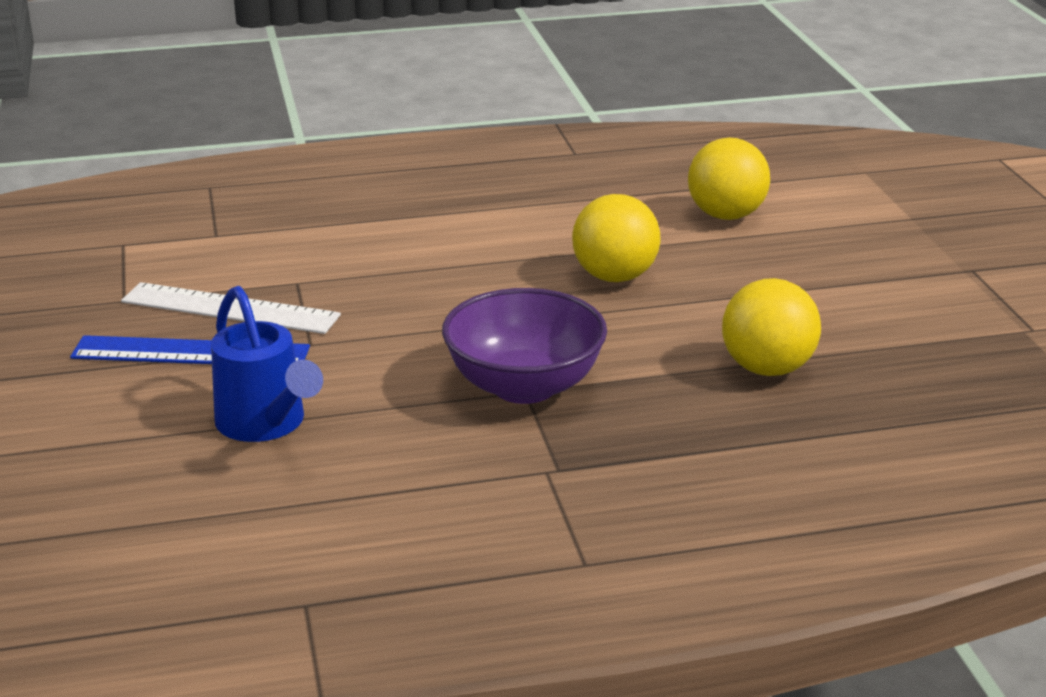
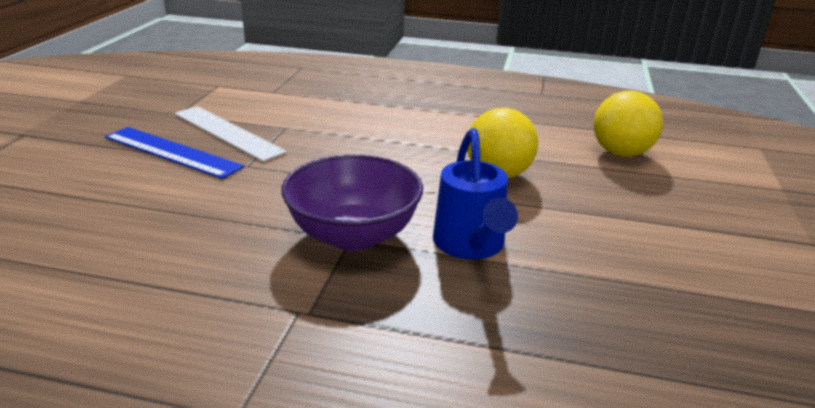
camera: 25 degrees right, 0 degrees up
blue watering can [211,286,323,442] -> blue watering can moved to [433,128,518,259]
yellow ball [722,278,821,376] -> none

